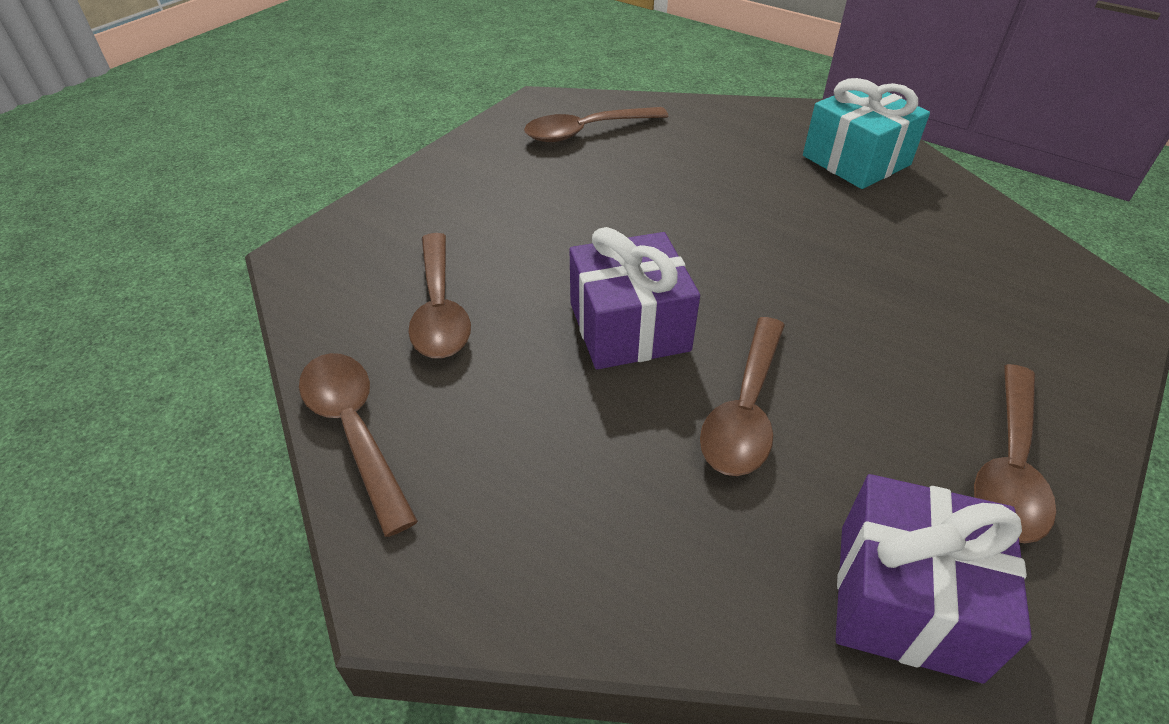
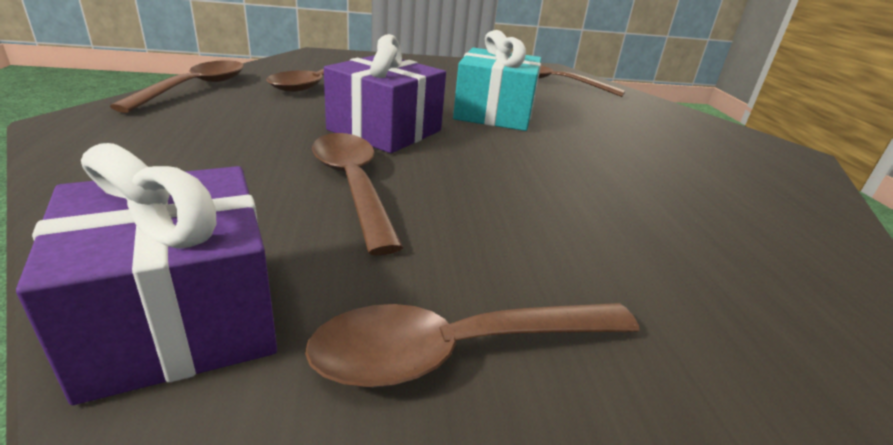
camera: 45 degrees right, 15 degrees down
brown spoon [700,317,785,476] -> brown spoon turned 90 degrees clockwise [312,133,404,255]
turquoise gift [803,78,930,189] -> turquoise gift moved to [453,30,541,131]

